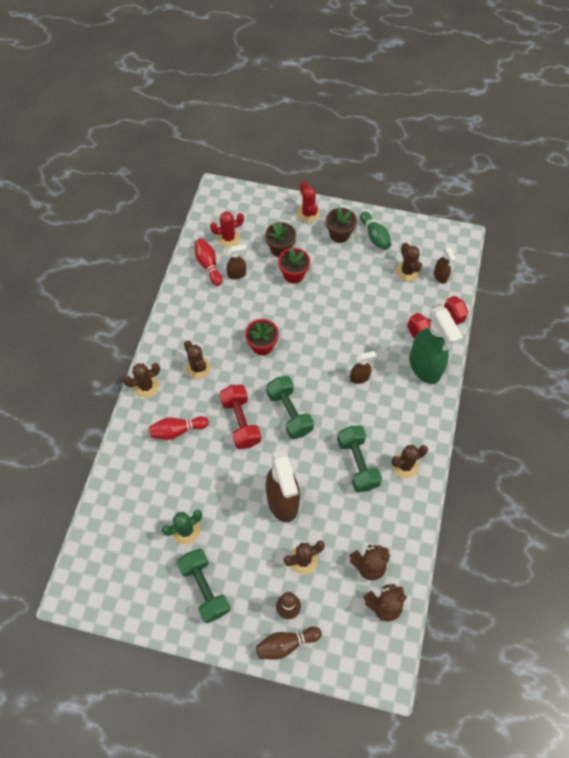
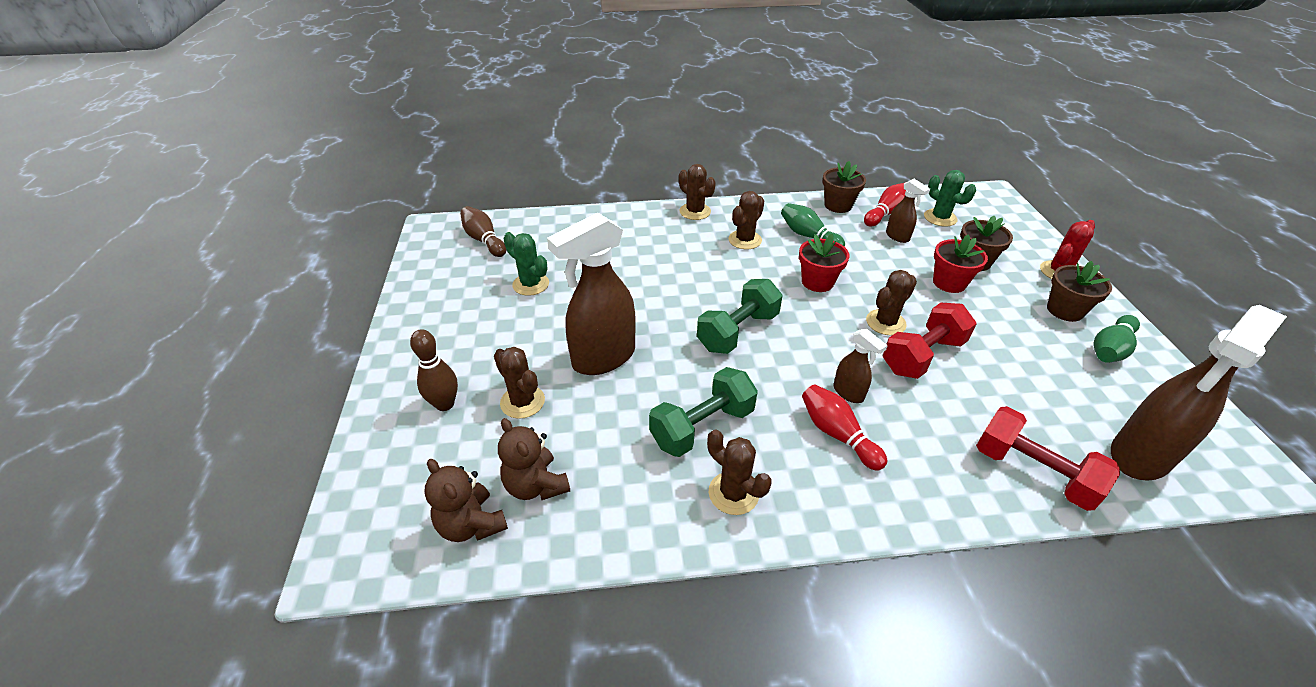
camera: 70 degrees right, 20 degrees down
red bowling pin [149,416,209,440] -> red bowling pin moved to [802,384,887,471]
green dumbbell [177,548,230,623] -> none
red cactus [210,212,244,247] -> green cactus [924,170,976,227]
red dumbbell [220,385,261,449] -> red dumbbell moved to [883,303,977,379]
brown bowling pin [256,627,322,660] -> brown bowling pin moved to [460,206,506,257]
brown cactus [396,243,422,281] -> brown cactus moved to [866,270,917,335]
green spray bottle [409,306,463,384] -> none
brown spray bottle [434,247,456,284] -> brown spray bottle [1111,305,1287,481], size x2.10
none -> green bowling pin [781,203,845,247]
none -> brown flower pot [823,161,866,213]

